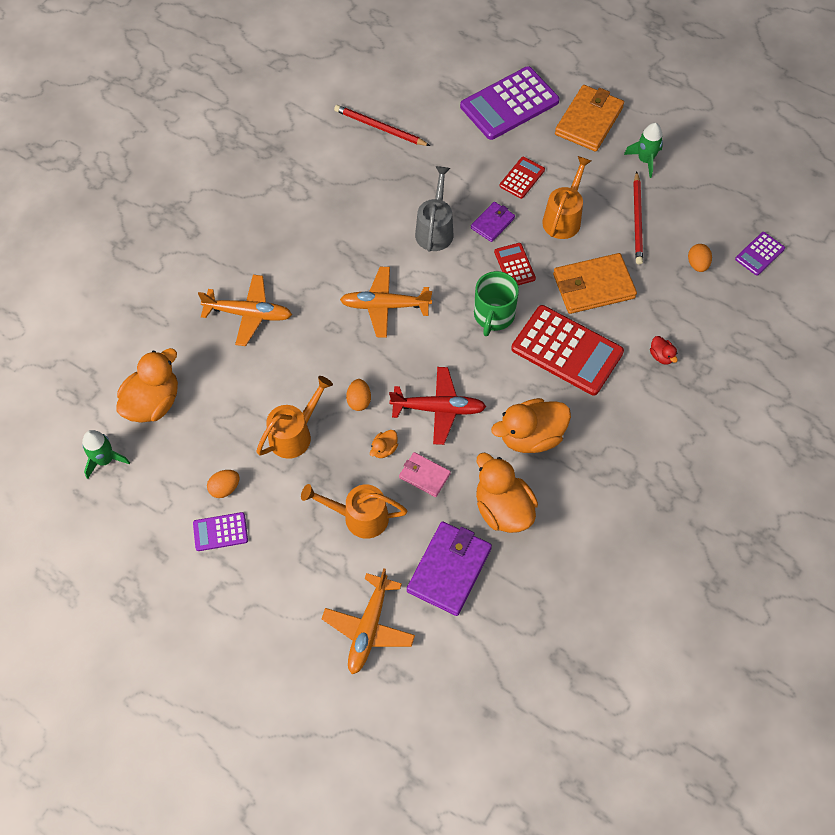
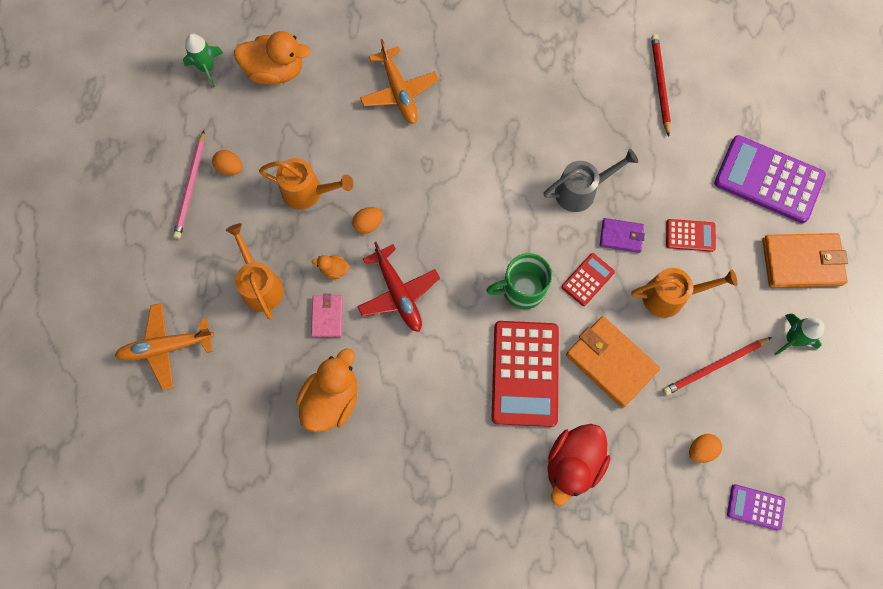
camera: 60 degrees right, 10 degrees up
purple calculator [193,512,248,551] -> pink pencil [173,131,205,239]
orange plane [340,267,432,338] -> none
purple wallet [407,521,492,616] -> none
orange duck [491,398,571,453] -> none
red duck [650,336,678,365] -> red duck [548,424,610,506], size x2.25

